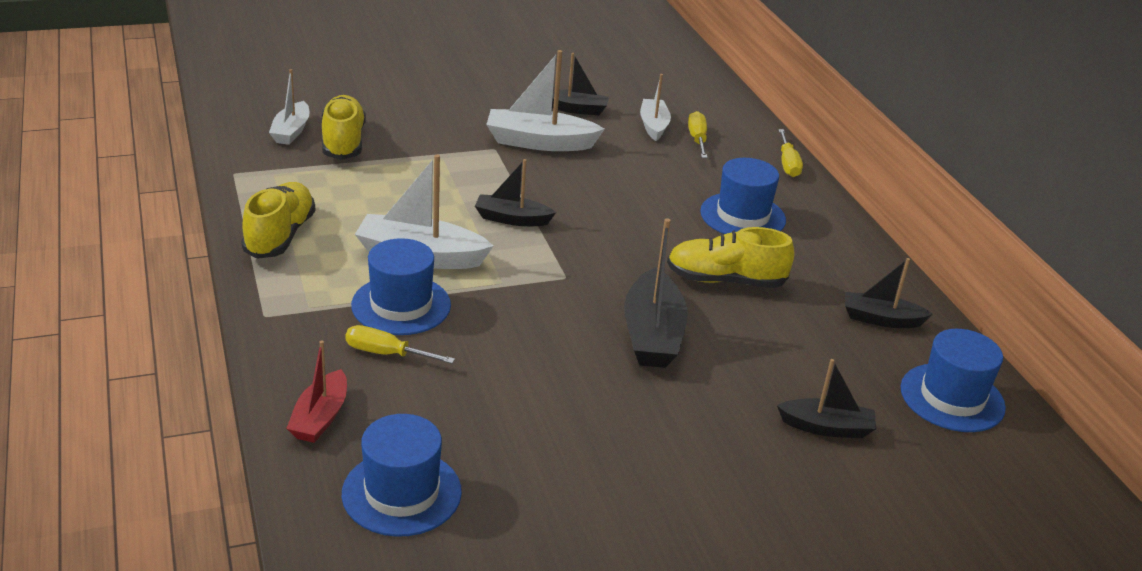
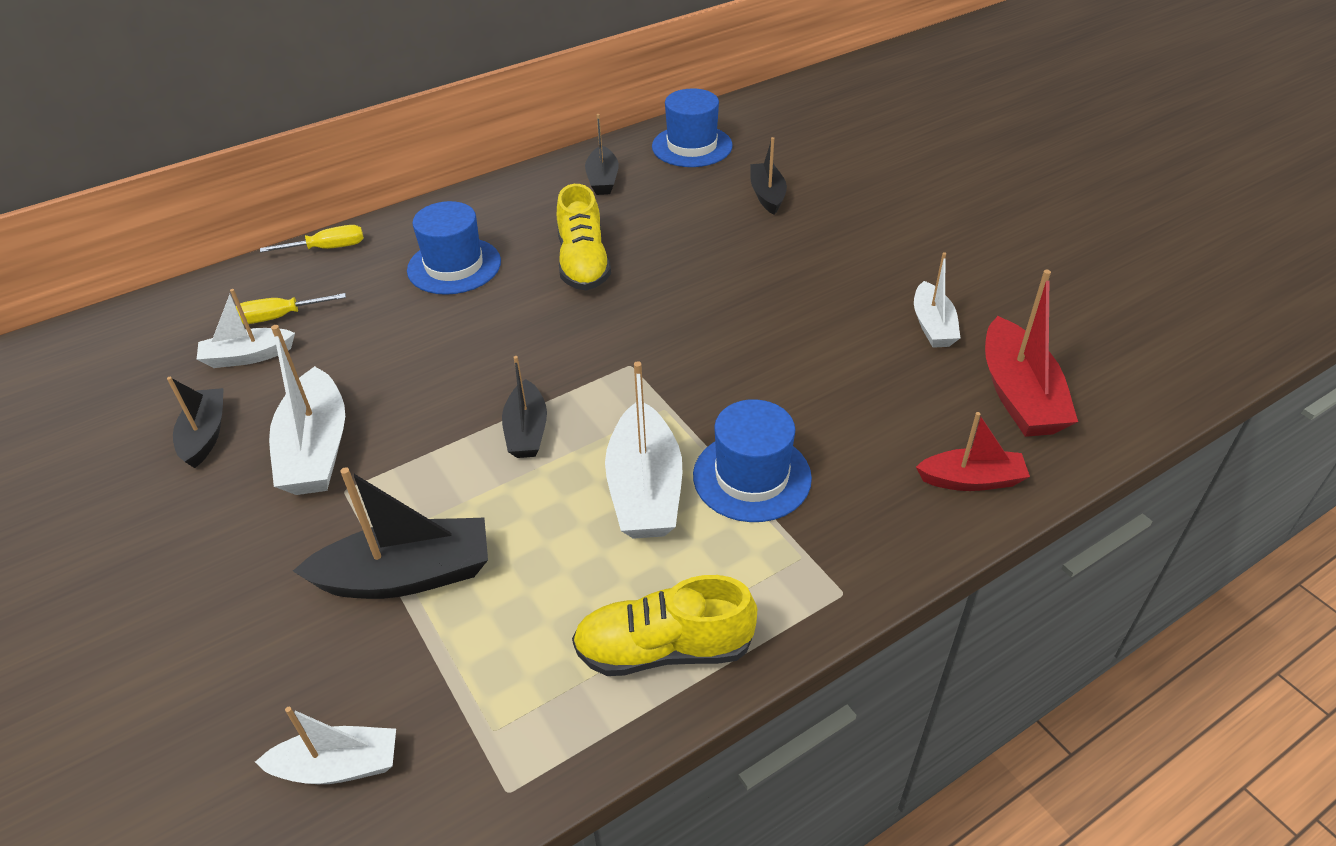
camera: 100 degrees left, 10 degrees up
yellow shoe [322,95,366,160] -> none
blue hat [342,414,462,537] -> red boat [985,270,1078,437]
yellow screwdriver [345,325,455,364] -> none
black boat [624,218,688,368] -> black boat moved to [293,467,488,599]
none -> white boat [914,252,960,348]

